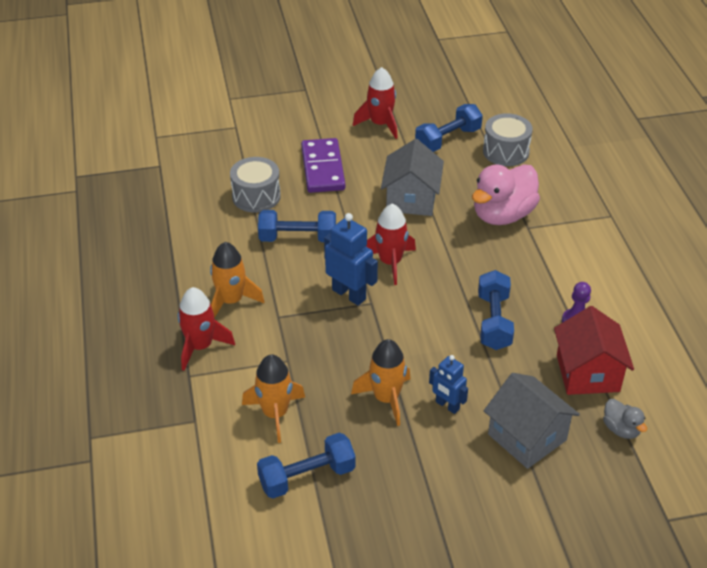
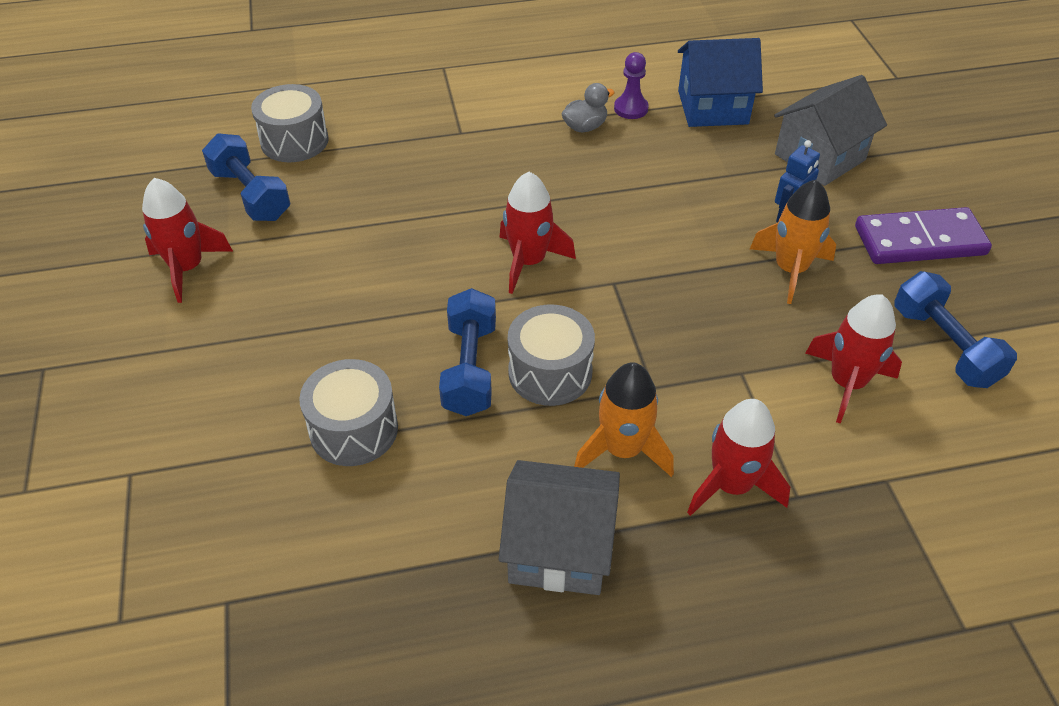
camera: 90 degrees left, 5 degrees up
orange rocket [242,354,305,443] -> red rocket [805,294,902,424]
purple domino [301,138,345,193] -> purple domino moved to [855,207,992,264]
blue robot [324,213,378,306] -> none
grey house [381,139,444,216] -> grey house moved to [499,460,620,595]
pink duck [472,164,540,225] -> none
blue dumbbell [478,270,514,350] -> none
red house [554,306,634,395] -> blue house [678,38,763,127]
grey duck [603,399,647,439] -> grey duck moved to [561,83,615,132]
none -> grey drum [508,304,595,406]

